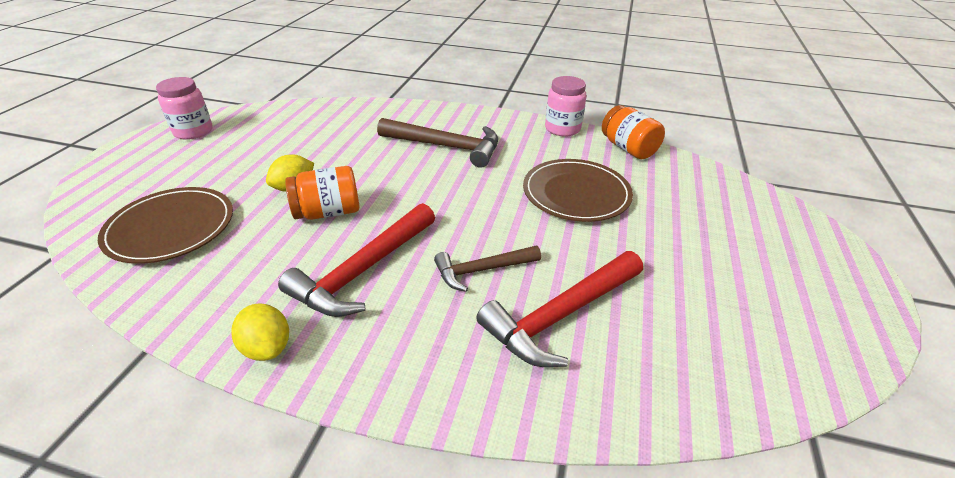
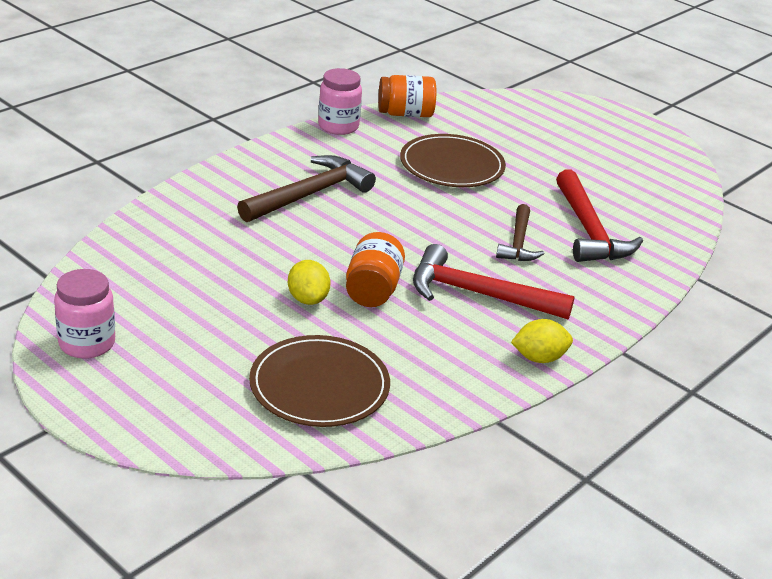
camera: 65 degrees left, 5 degrees down
red hammer [278,203,435,317] -> red hammer turned 135 degrees clockwise [413,244,575,320]

